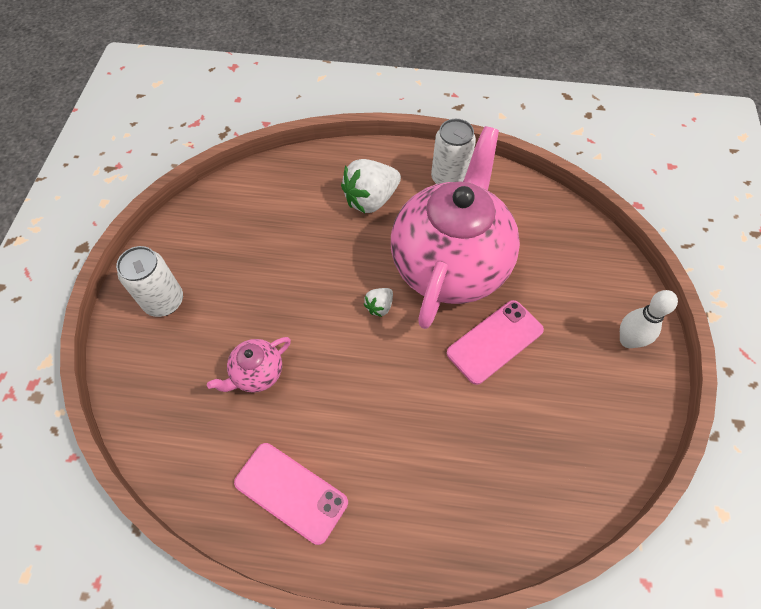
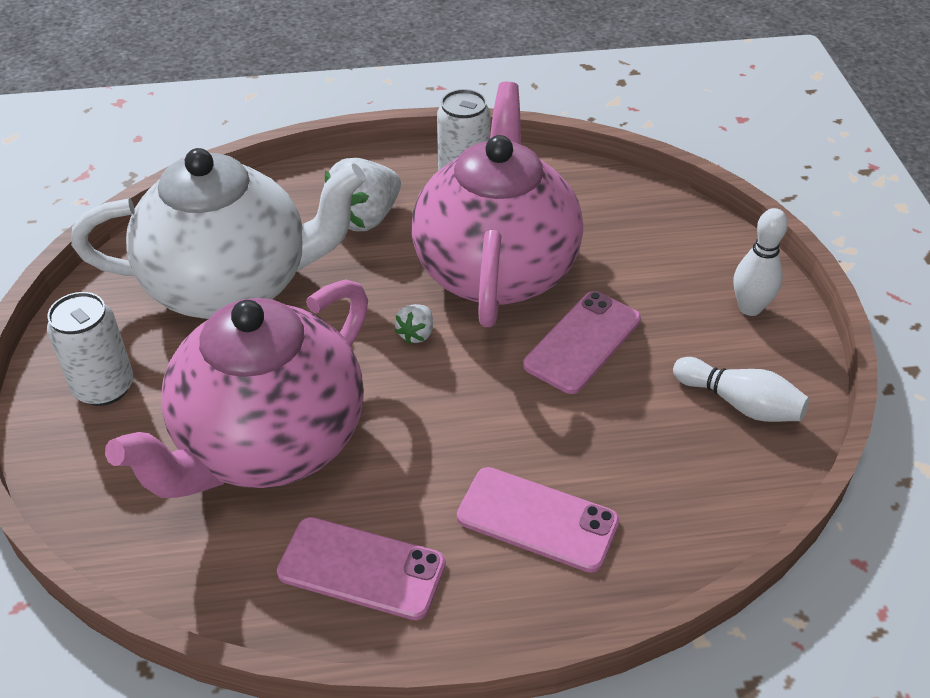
camera: 15 degrees left, 15 degrees down
pink teapot [207,337,291,393] -> pink teapot [105,279,368,498], size x2.49
none -> white teapot [71,148,366,319]
none -> pink phone [457,467,619,573]
none -> white bowling pin [673,357,809,422]

